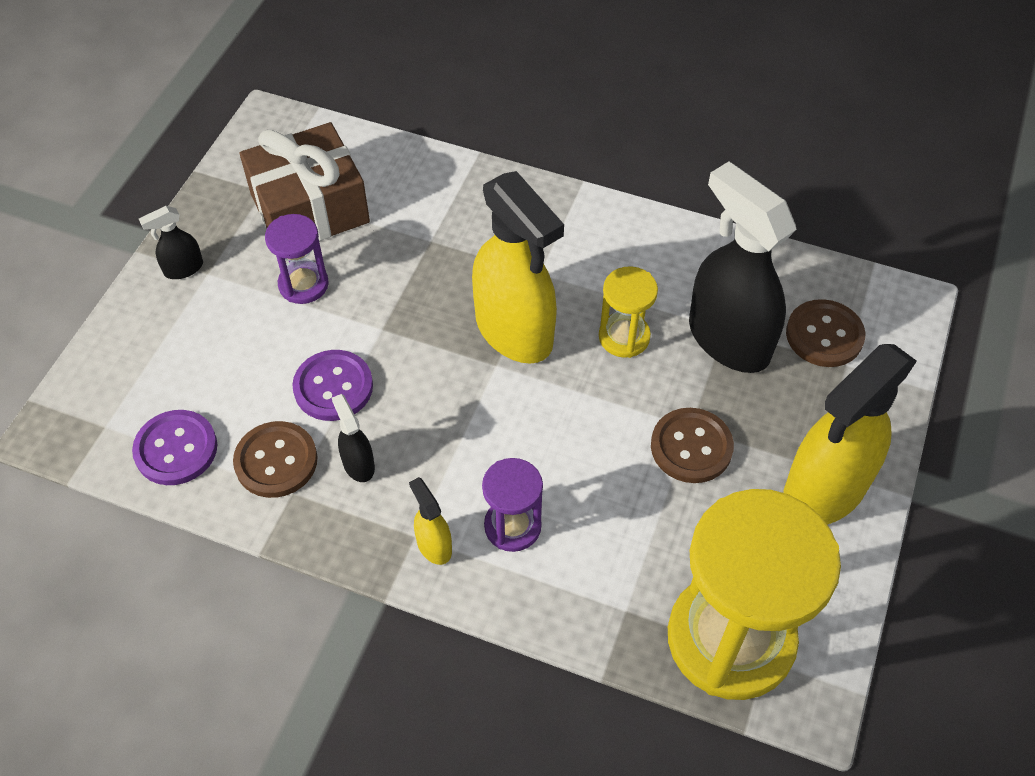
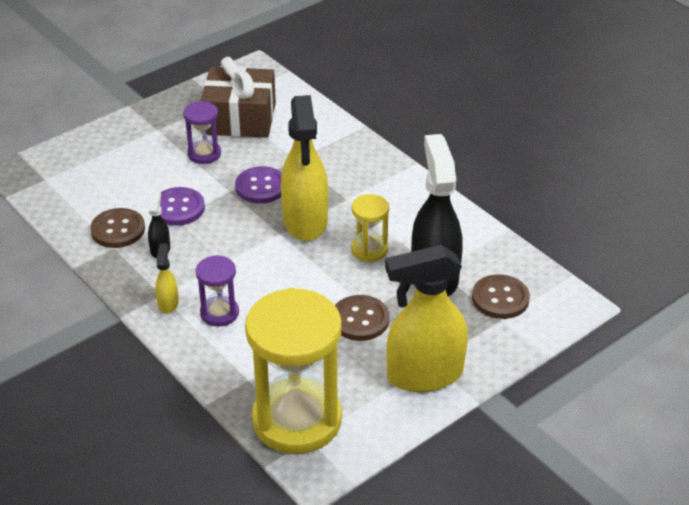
camera: 30 degrees right, 15 degrees down
purple button [132,410,217,485] -> purple button moved to [235,166,282,204]
black spray bottle [139,206,203,279] -> none

